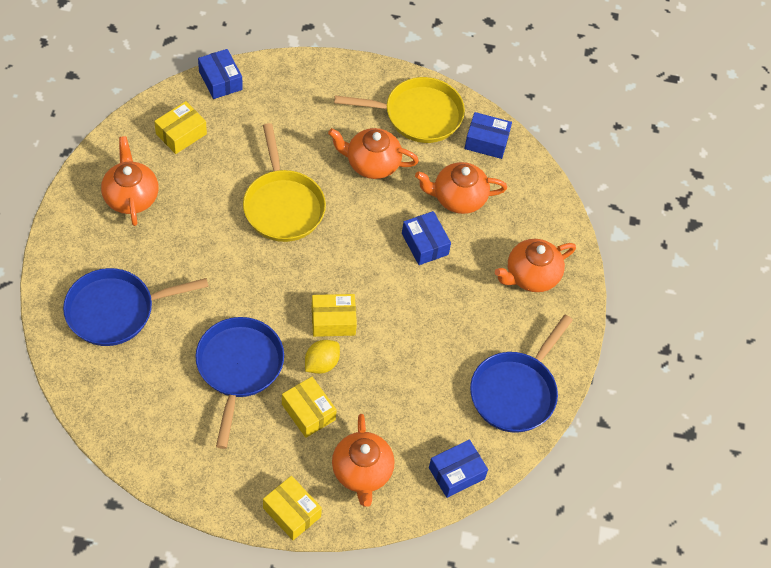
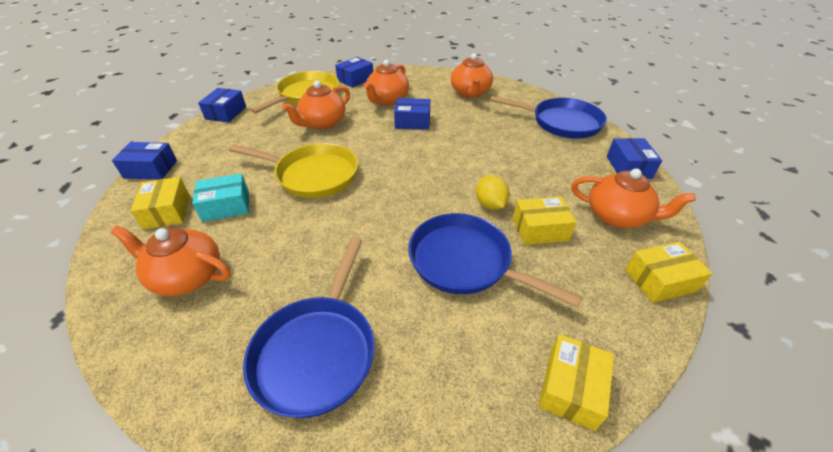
camera: 55 degrees left, 15 degrees down
yellow box [312,294,357,337] -> yellow box moved to [538,334,614,431]
blue pan [470,314,573,433] -> blue pan turned 45 degrees counterclockwise [490,96,607,139]
none -> turquoise box [192,173,249,222]
none -> blue box [198,88,246,123]

